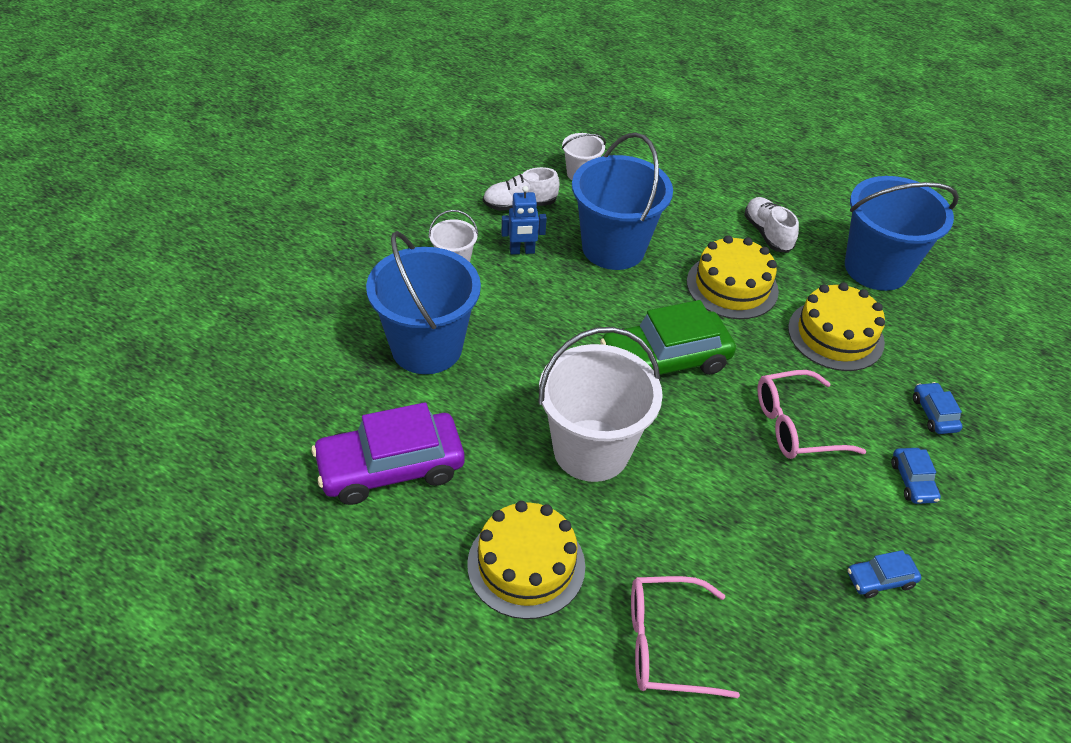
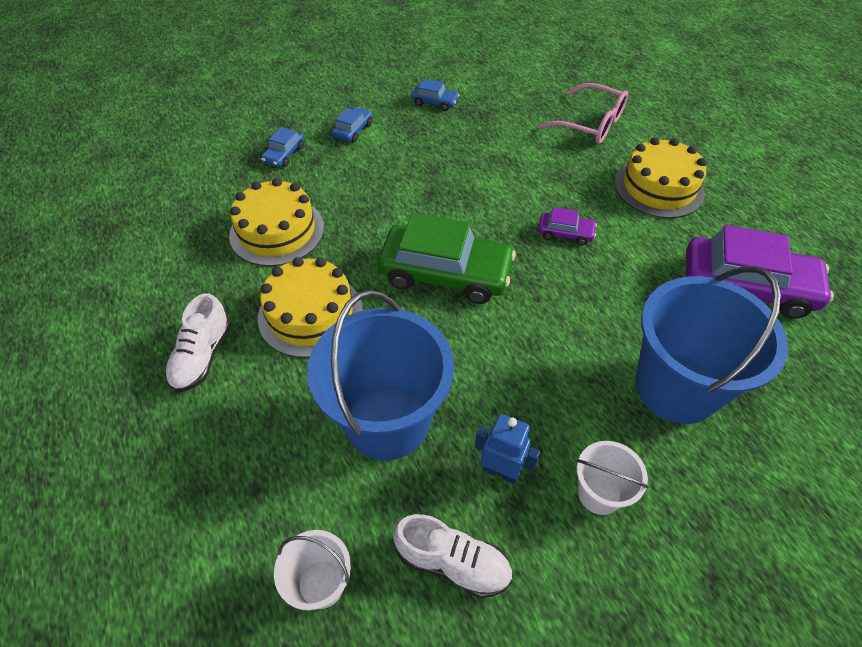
camera: 145 degrees left, 5 degrees up
white bucket [539,327,663,482] -> purple car [538,207,597,245]
pink glasses [758,370,866,459] -> none
blue bucket [845,176,959,291] -> none

